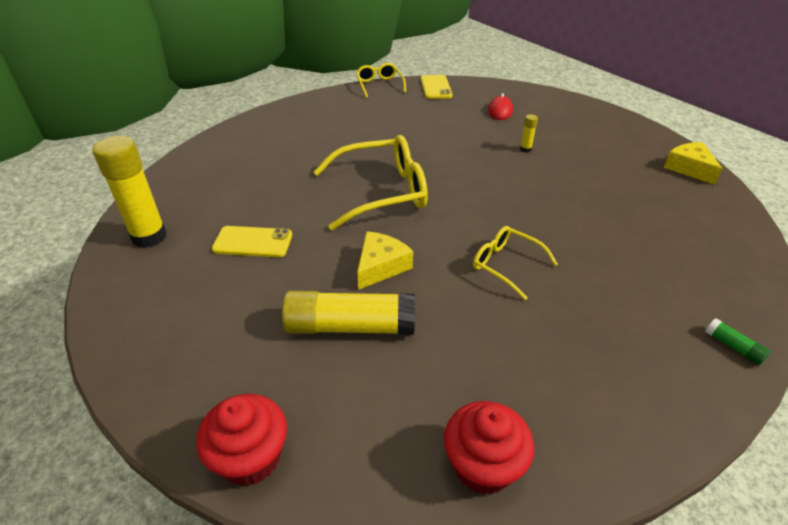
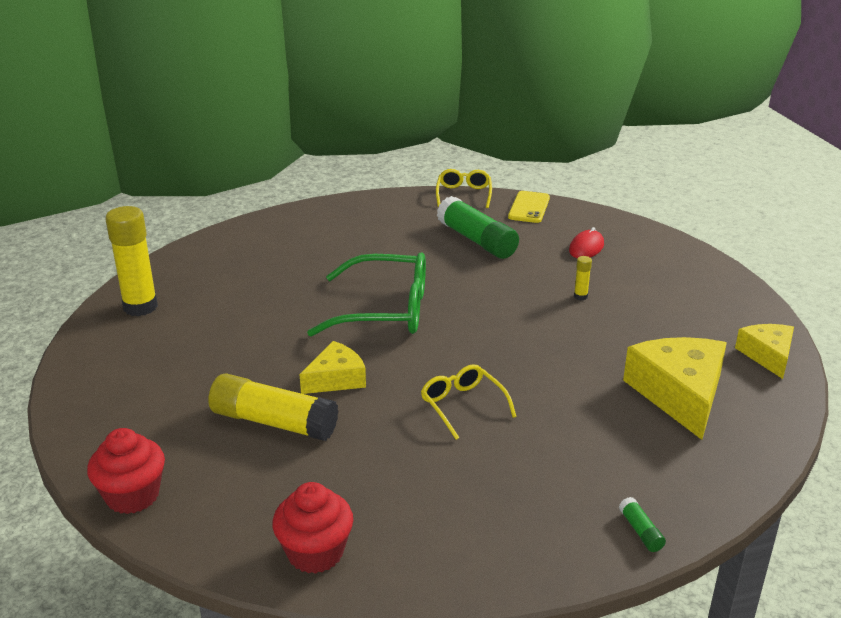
camera: 20 degrees right, 10 degrees down
yellow phone [212,226,292,257] -> none
yellow glasses [313,135,428,231] -> green glasses [307,252,426,336]
none -> green glue stick [437,196,519,259]
none -> yellow cheese [623,337,727,440]

